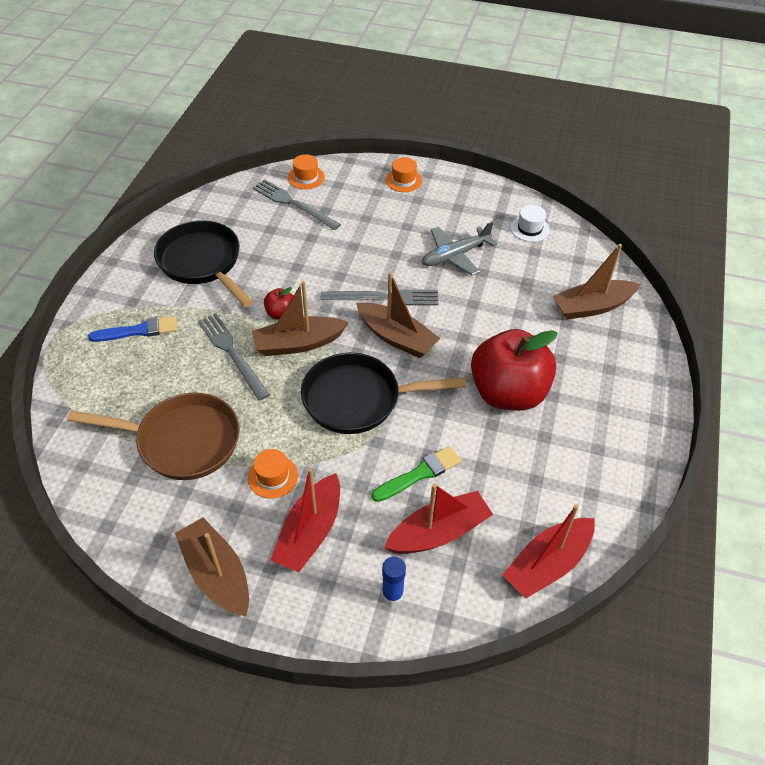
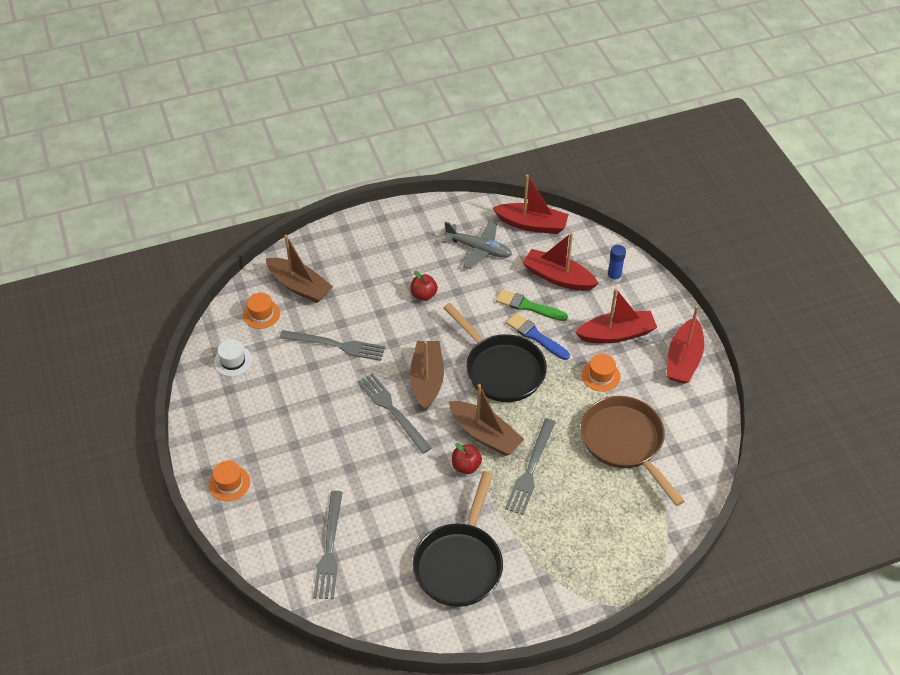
camera: 125 degrees left, 0 degrees up
blue brush [88,316,177,342] -> blue brush moved to [506,313,570,360]
brown boat [175,518,249,616] -> red boat [667,306,704,384]
orange hat [288,154,325,189] -> orange hat moved to [243,293,280,329]
grey plane [422,221,497,275] -> grey plane moved to [442,221,512,269]
red apple [471,329,558,411] -> red apple [410,271,438,301], size x0.42
none -> grey fork [280,330,385,361]

